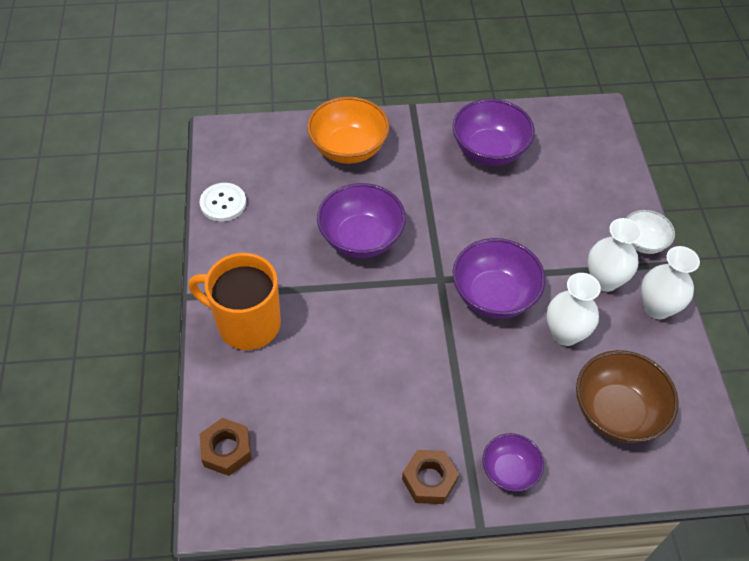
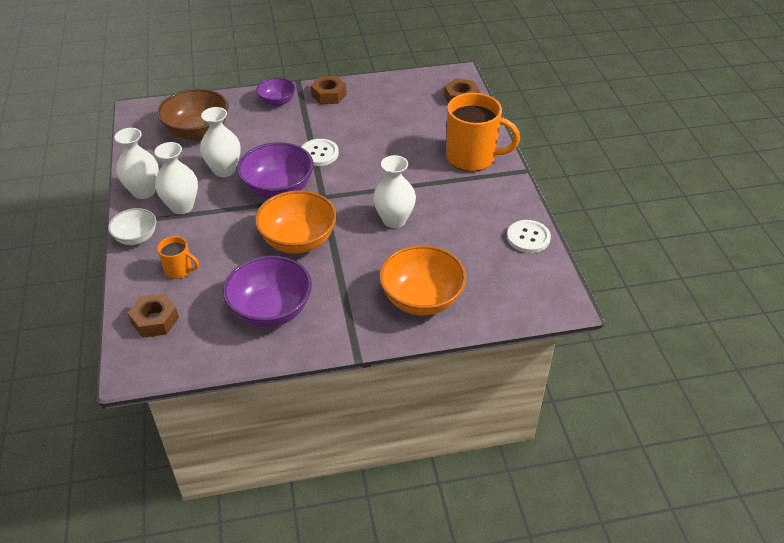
camera: 175 degrees right, 10 degrees down
purple bowl [317,183,406,258] -> white vase [373,155,416,228]
none -> brown nut [128,293,179,338]
none -> orange mug [157,236,199,279]
none -> orange bowl [255,190,337,253]
none -> white button [301,139,339,166]

